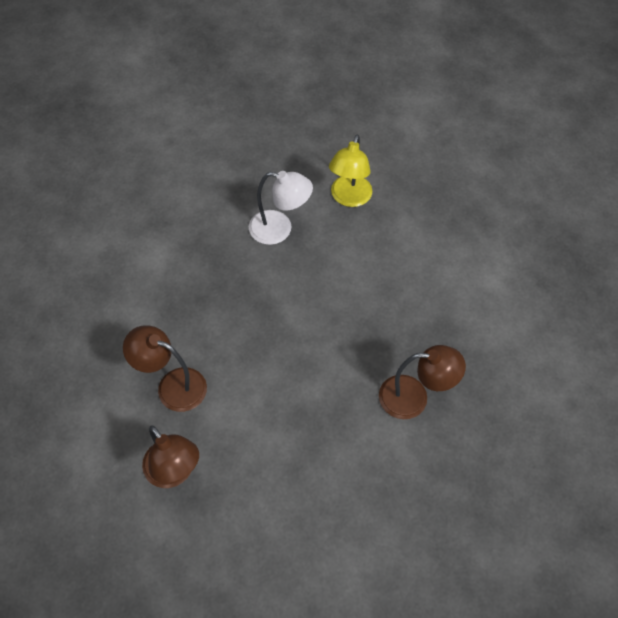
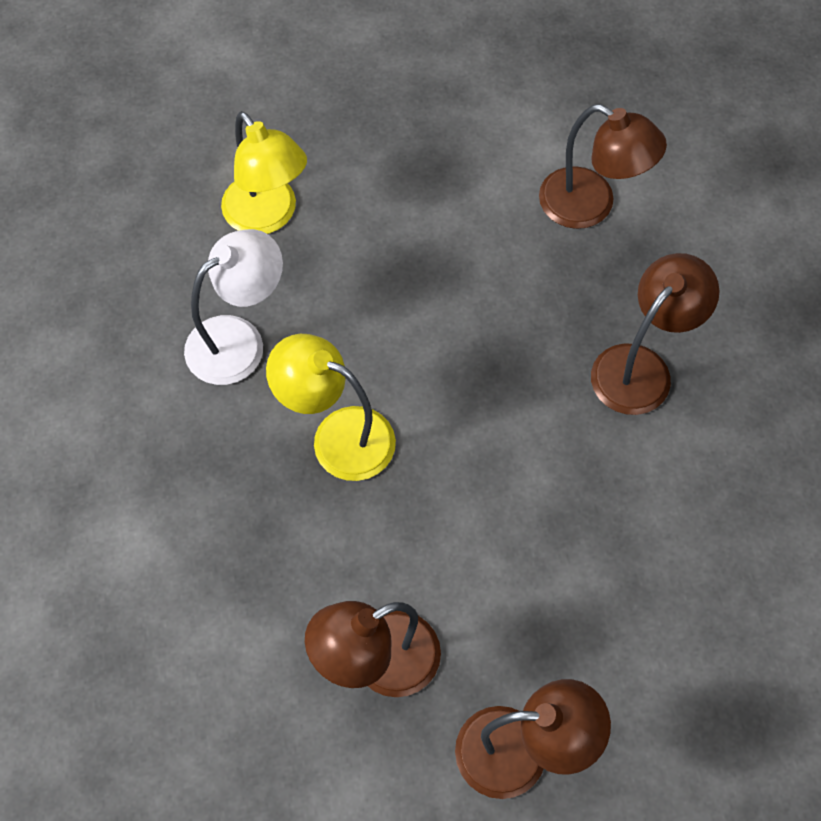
camera: 50 degrees left, 5 degrees up
none -> yellow lamp [266,334,396,481]
none -> brown lamp [539,104,667,229]

